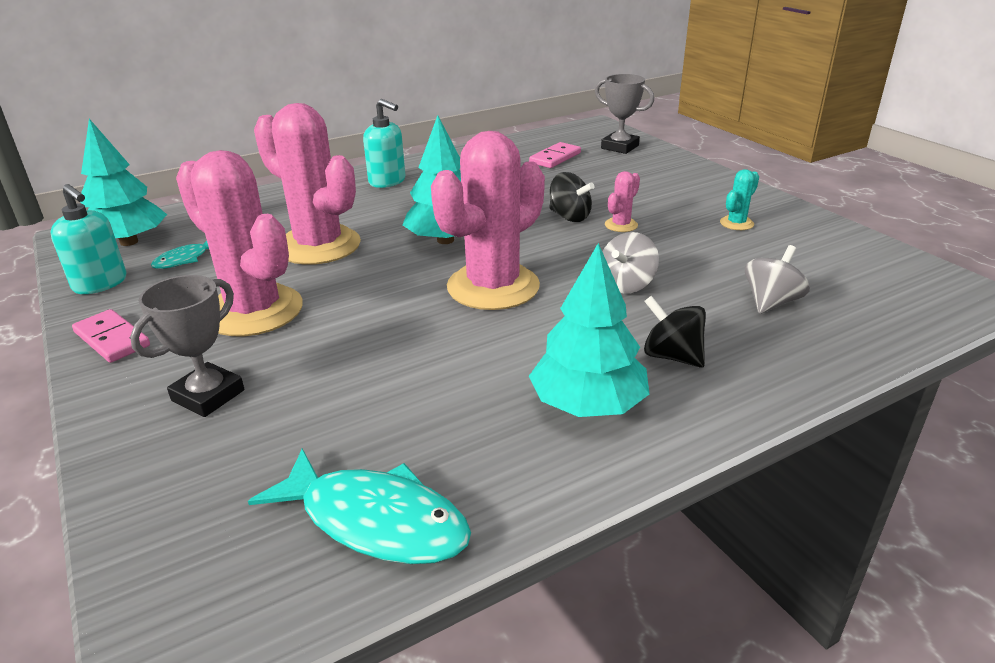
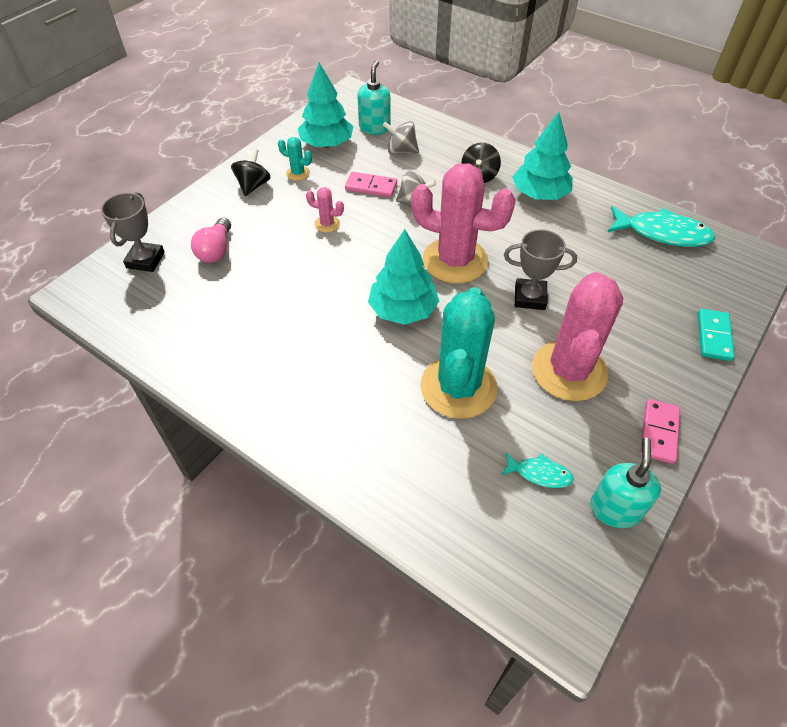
camera: 115 degrees left, 20 degrees up
turquoise tree [80,119,167,246] -> turquoise tree moved to [298,63,353,148]
grey trophy [130,275,244,417] -> grey trophy moved to [504,229,577,310]
turquoise fish [248,449,471,564] -> turquoise fish turned 105 degrees clockwise [608,206,715,247]
pink cactus [254,103,361,265] -> turquoise cactus [420,287,497,419]
turquoise soap dispenser [363,99,405,188] -> turquoise soap dispenser moved to [357,60,390,135]
pink domino [529,142,581,168] -> pink domino moved to [345,172,397,197]
black spinning top [549,172,595,222] -> black spinning top moved to [231,149,271,196]
none -> pink light bulb [191,218,231,263]
none -> turquoise domino [698,309,735,361]

